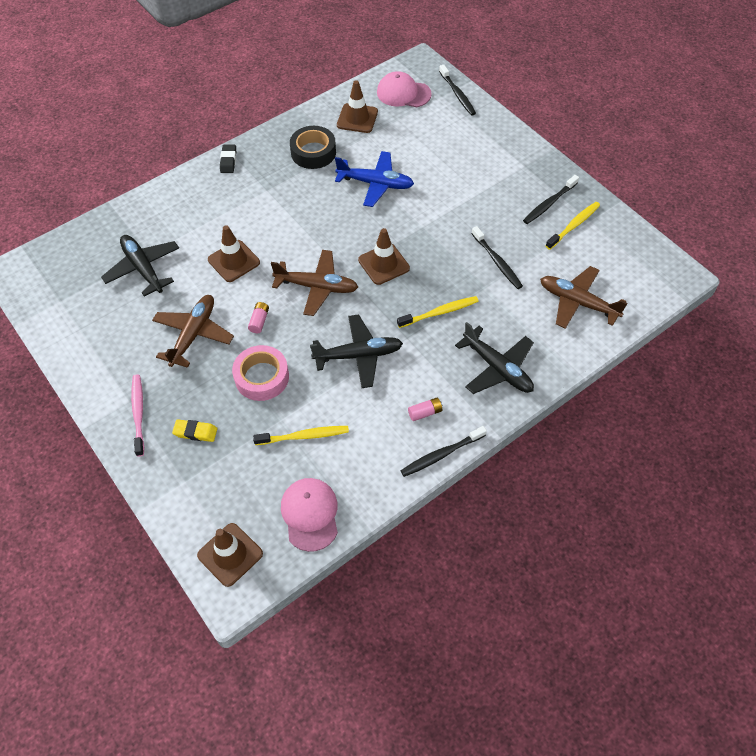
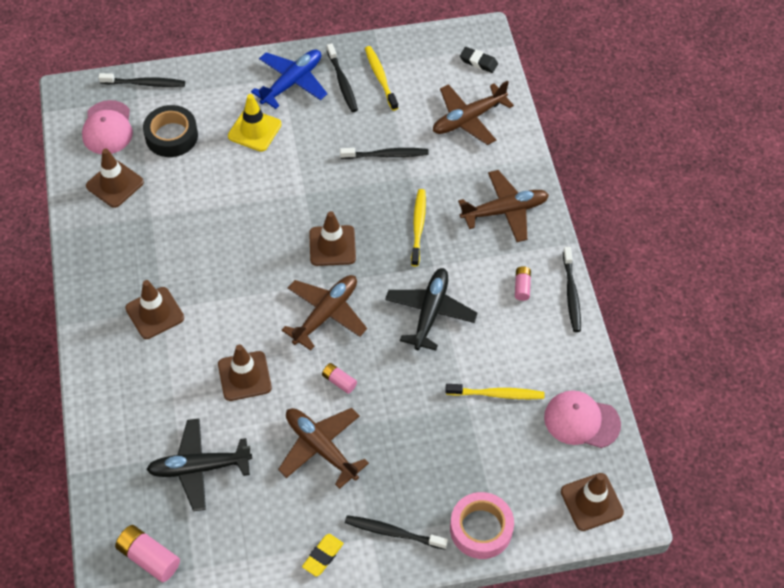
camera: 65 degrees left, 0 degrees up
pink toothbrush [131,374,144,457] -> black toothbrush [345,515,448,550]
yellow eraser [172,419,217,442] -> yellow eraser moved to [302,534,344,577]
black eraser [220,144,236,173] -> black eraser moved to [460,47,498,73]
pink tape [232,345,289,401] -> pink tape moved to [450,492,514,559]
yellow toothbrush [253,426,349,445] -> yellow toothbrush turned 75 degrees clockwise [445,384,544,399]
black tape [290,126,336,169] -> black tape moved to [143,105,198,157]
blue plane [335,151,414,207] -> blue plane moved to [251,49,327,109]
pink cap [377,71,432,107] -> pink cap turned 45 degrees counterclockwise [82,100,133,154]
black plane [455,322,534,394] -> brown plane [458,170,549,242]
none -> pink battery [115,525,180,582]
none -> brown traffic cone [125,280,184,339]
none -> yellow traffic cone [228,94,282,152]

